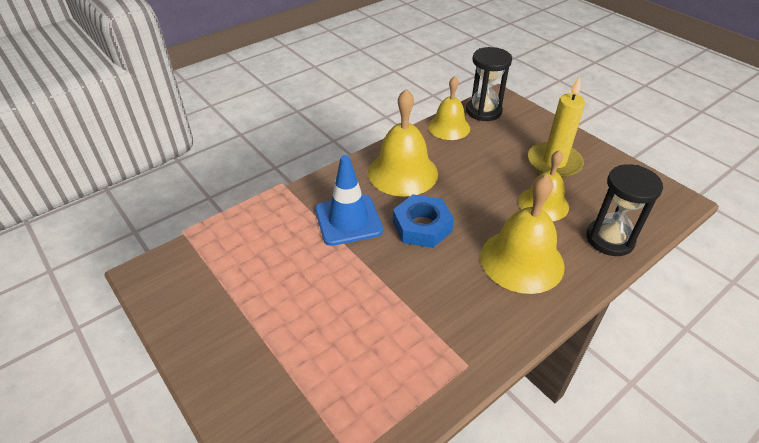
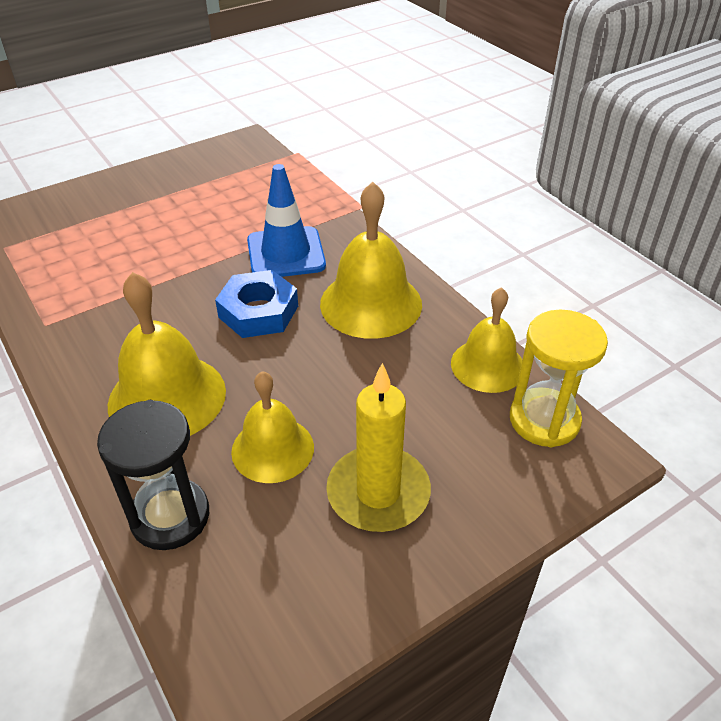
camera: 95 degrees right, 0 degrees up
black hourglass [466,47,512,121] -> yellow hourglass [510,310,608,448]

